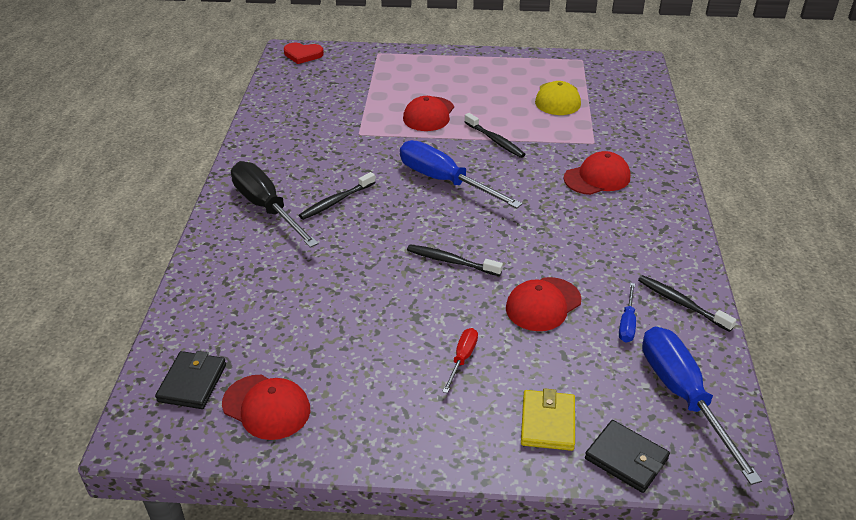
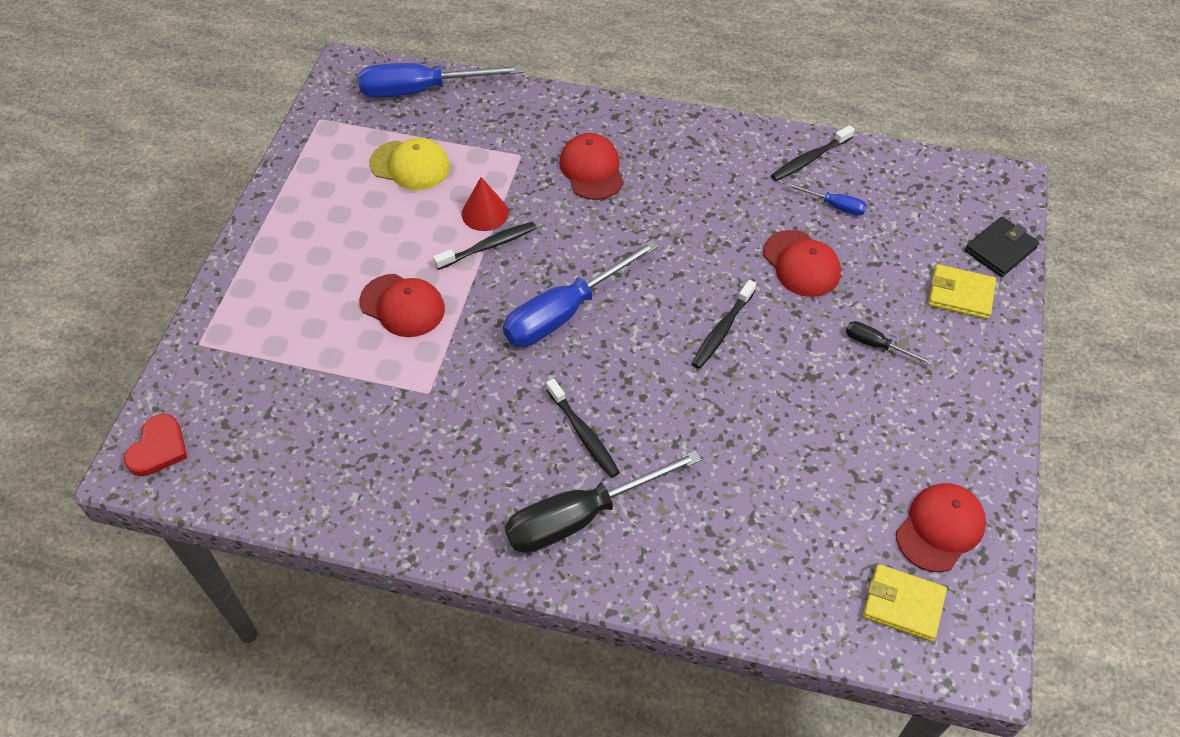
camera: 80 degrees left, 15 degrees up
black wallet [155,351,226,409] -> yellow wallet [863,564,947,641]
red screwdriver [442,328,478,393] -> black screwdriver [846,321,933,365]
blue screwdriver [642,326,762,485] -> blue screwdriver moved to [358,63,523,98]
none -> red cone [461,177,509,231]

